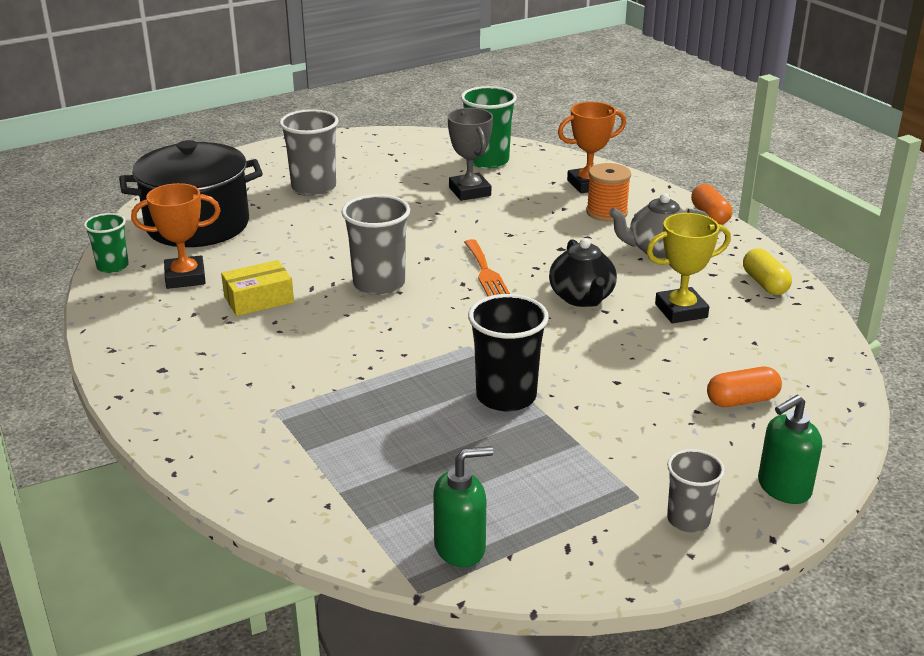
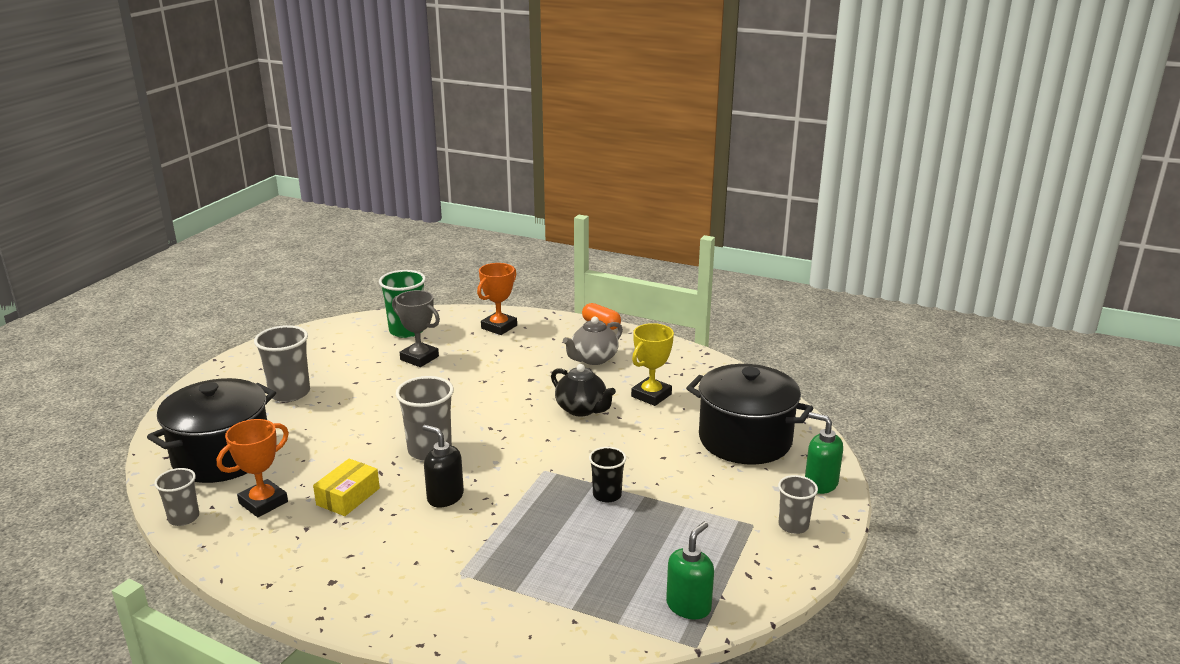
camera: 35 degrees left, 5 degrees down
green cup [84,213,129,273] -> grey cup [154,468,199,526]
orange fork [464,239,510,296] -> none
black cup [468,294,549,411] -> black cup [589,447,626,503], size x0.62
orange spool [586,163,631,221] -> none
orange capsule [707,367,782,407] -> black pot [686,364,814,465]
yellow capsule [743,248,792,295] -> none
green soap dispenser [758,395,822,504] -> green soap dispenser turned 105 degrees clockwise [805,412,843,494]
none -> black soap dispenser [423,425,464,508]

